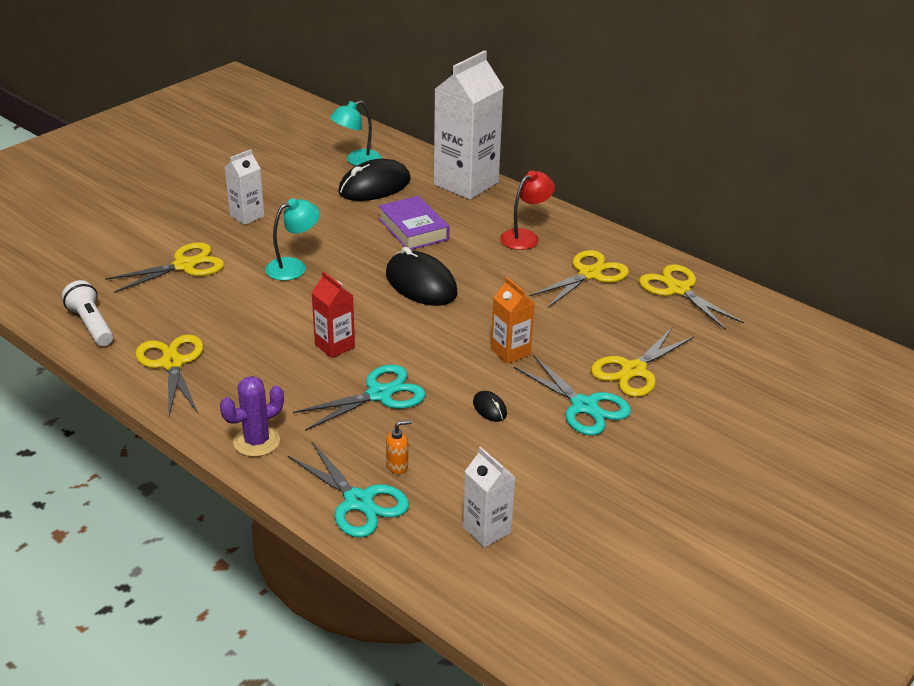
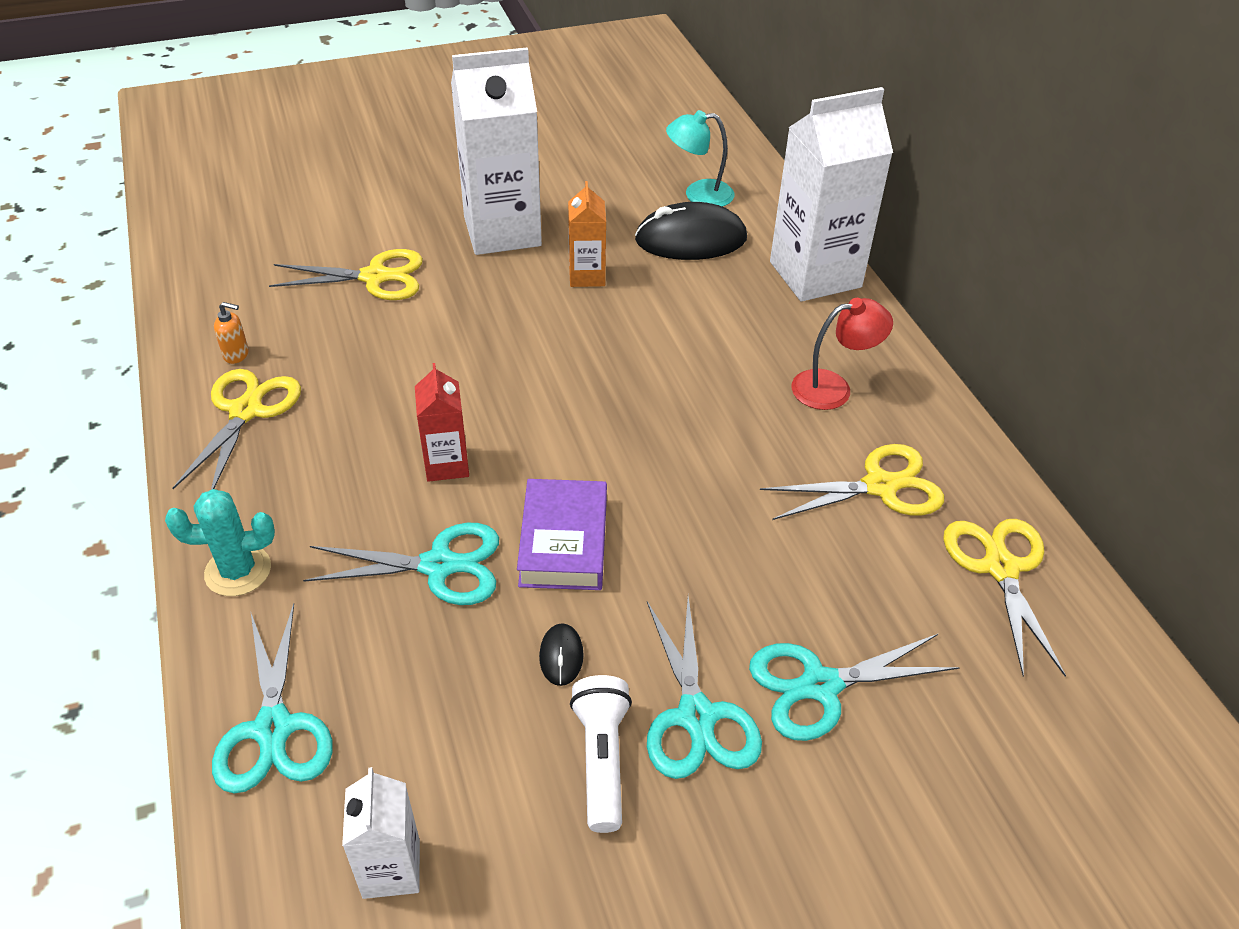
camera: 30 degrees right, 10 degrees up
white flashlight [62,280,113,346] -> white flashlight moved to [570,675,632,833]
purple cactus [220,376,284,457] -> turquoise cactus [165,489,275,596]
white carton [225,149,264,225] -> white carton [451,48,542,255], size x2.00
turquoise lamp [265,198,320,281] -> none
purple book [378,196,449,250] -> purple book moved to [517,479,607,590]
black mouse [386,247,458,306] -> none
orange soap dispenser [386,420,412,474] -> orange soap dispenser moved to [214,302,249,364]
orange carton [491,277,535,364] -> orange carton moved to [568,181,606,287]
yellow scissors [591,328,694,397] -> turquoise scissors [749,633,960,741]

